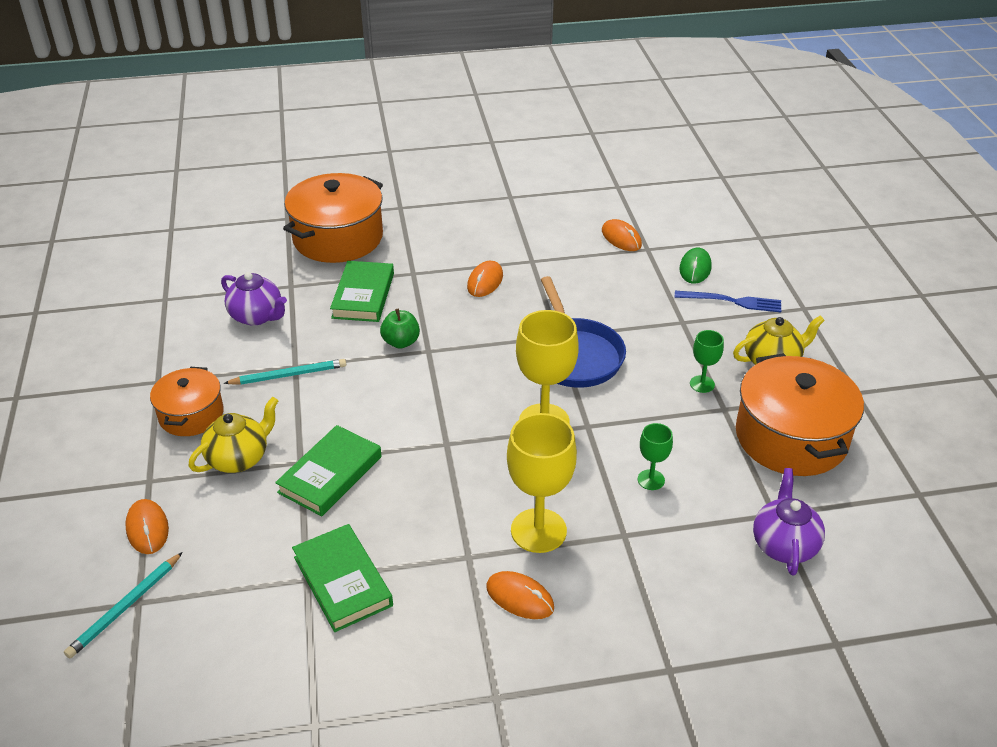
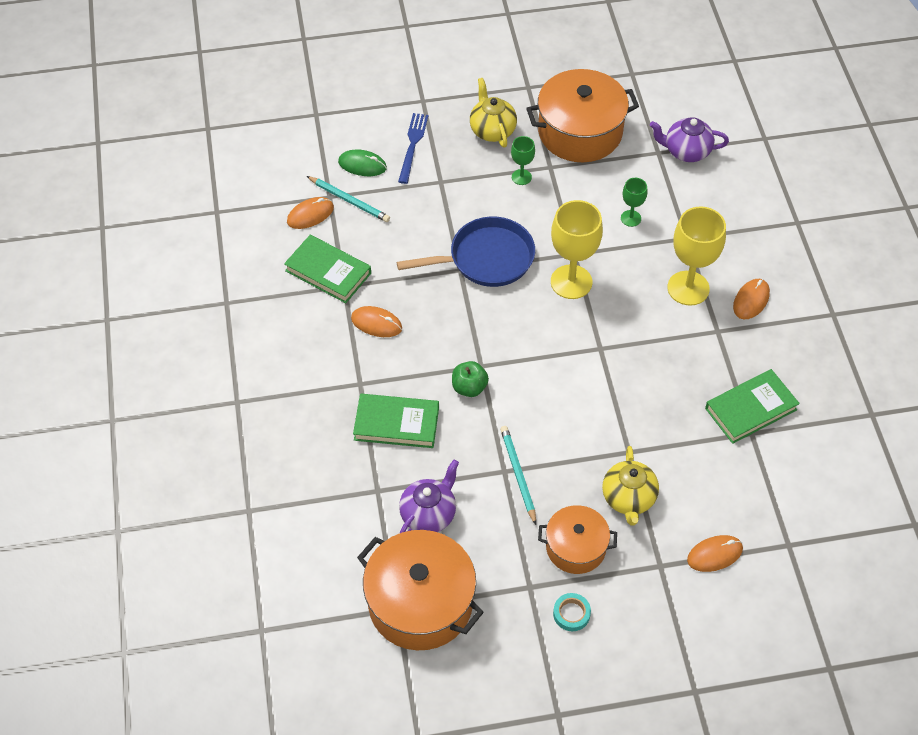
camera: 90 degrees left, 15 degrees up
turquoise pencil [64,552,183,659] -> turquoise pencil moved to [307,176,390,222]
yellow teapot [189,397,278,473] -> yellow teapot turned 135 degrees counterclockwise [602,446,659,525]
green book [275,425,382,516] -> green book moved to [284,235,371,303]
orange pot [283,173,383,263] -> orange pot moved to [357,530,484,650]
none -> turquoise tape [553,593,591,631]

